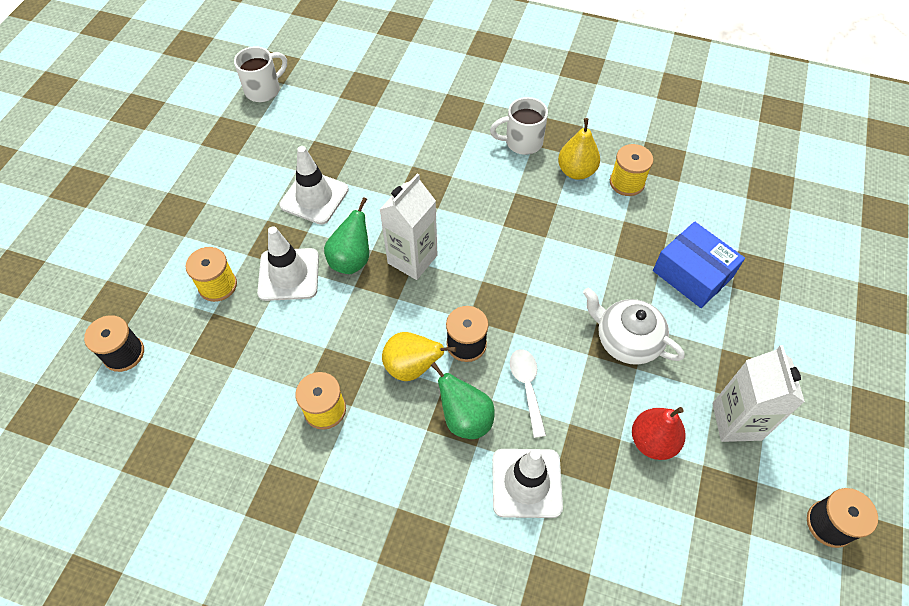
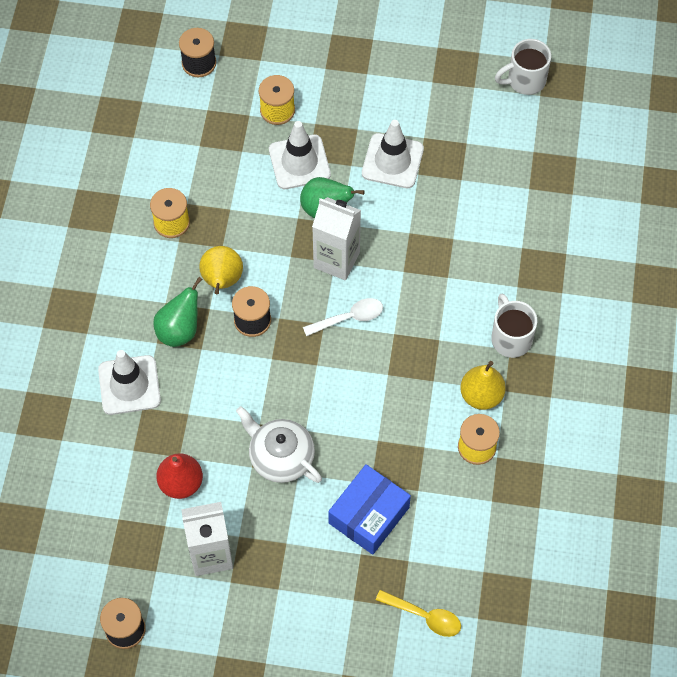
camera: 80 degrees right, 5 degrees up
white mug [234,46,287,102] -> white mug turned 120 degrees clockwise [495,39,551,95]
white spoon [510,349,546,438] -> white spoon moved to [303,298,383,336]
white teapot [583,287,685,365] -> white teapot turned 75 degrees counterclockwise [236,406,322,483]
none -> yellow spoon [376,590,461,637]

